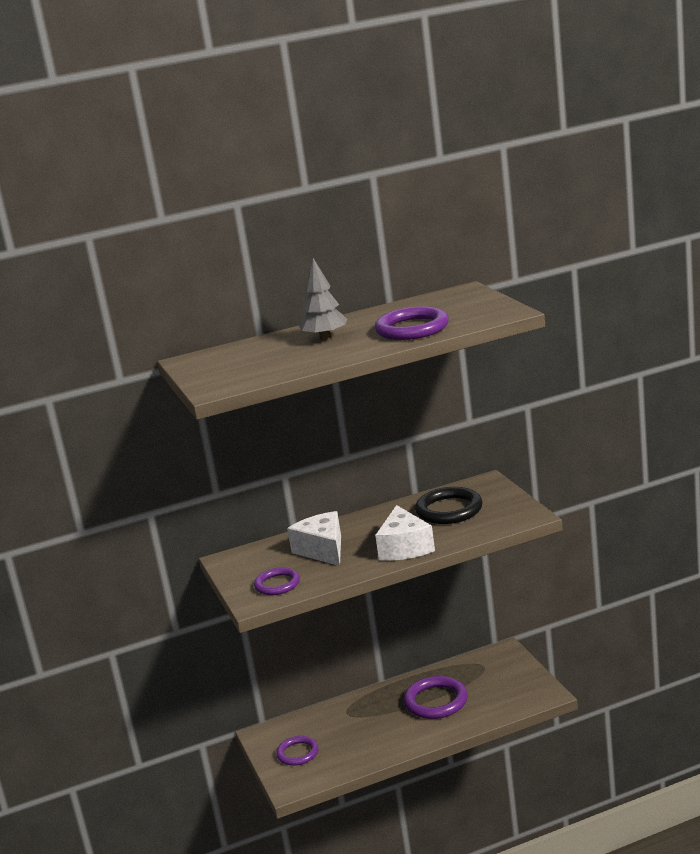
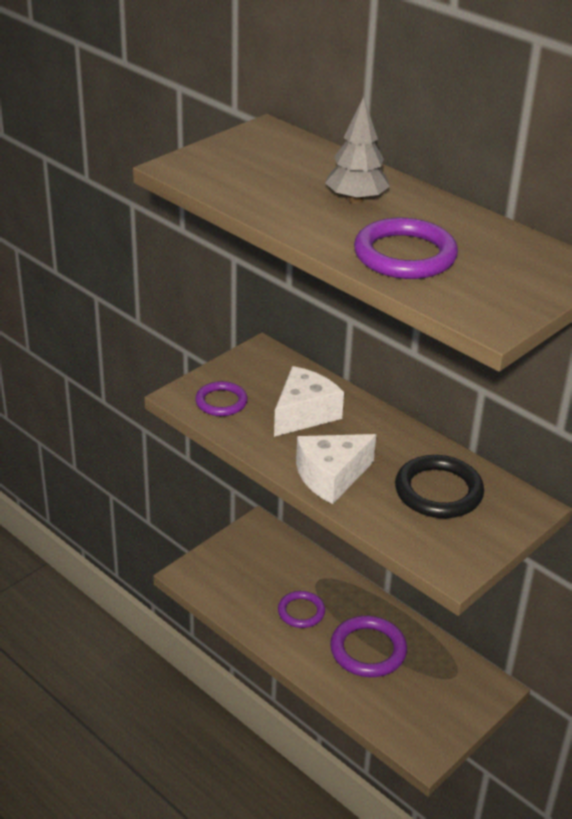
camera: 60 degrees right, 15 degrees up
purple ring [276,736,319,766] -> purple ring moved to [278,591,325,628]

